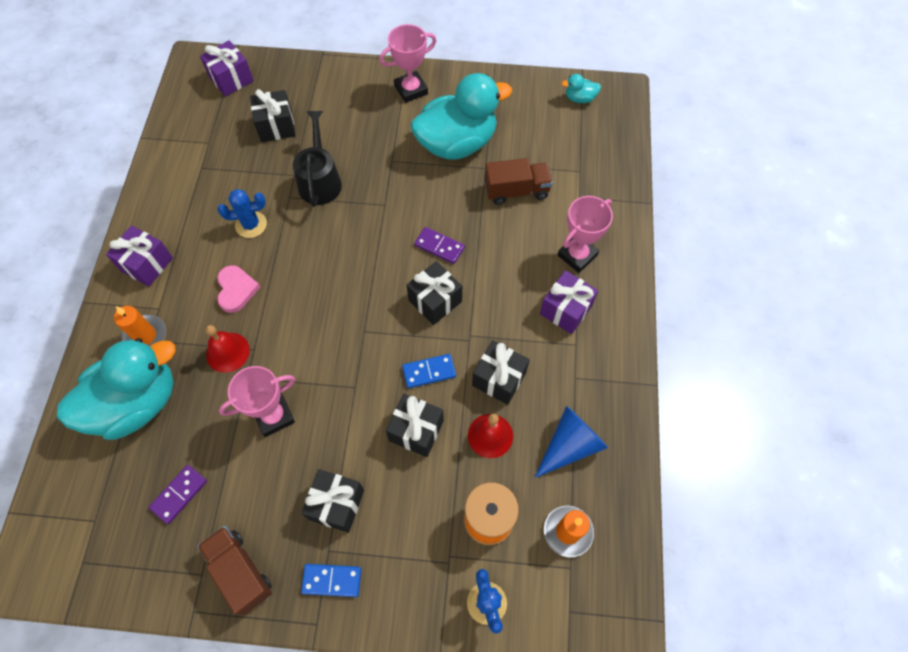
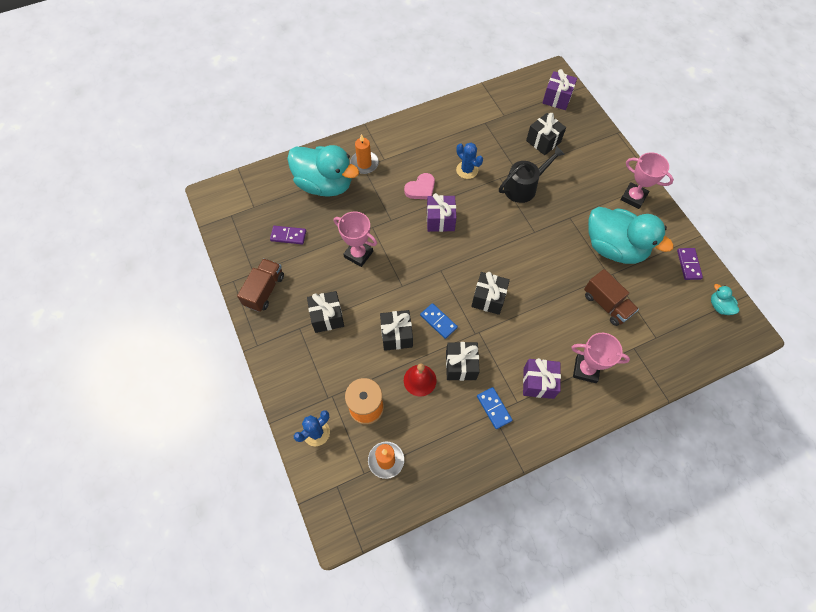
camera: 60 degrees right, 0 degrees up
purple gift [106,225,173,287] -> purple gift moved to [427,193,456,232]
red bell [205,325,250,373] -> none
blue domino [301,564,361,597] -> blue domino moved to [477,387,512,429]
purple domino [414,227,465,264] -> purple domino moved to [677,248,703,280]
blue cone [535,406,608,478] -> none

